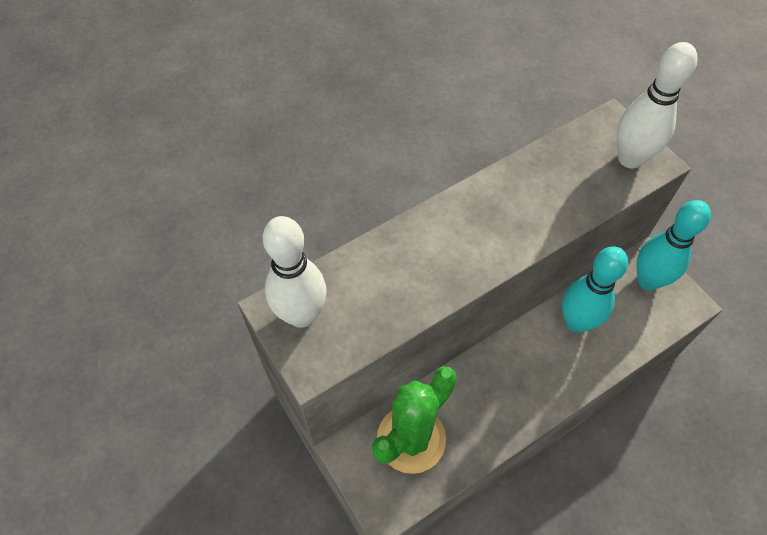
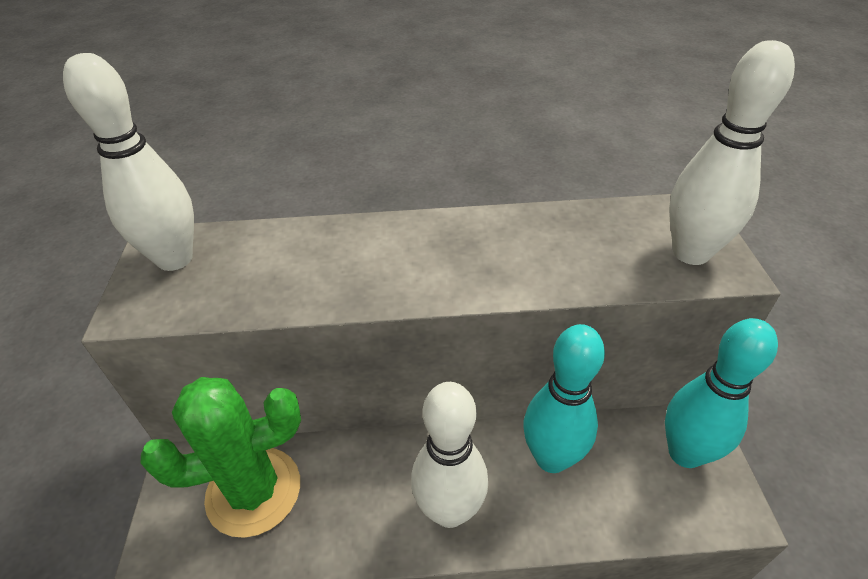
camera: 30 degrees right, 15 degrees down
none -> white bowling pin [411,382,488,528]

